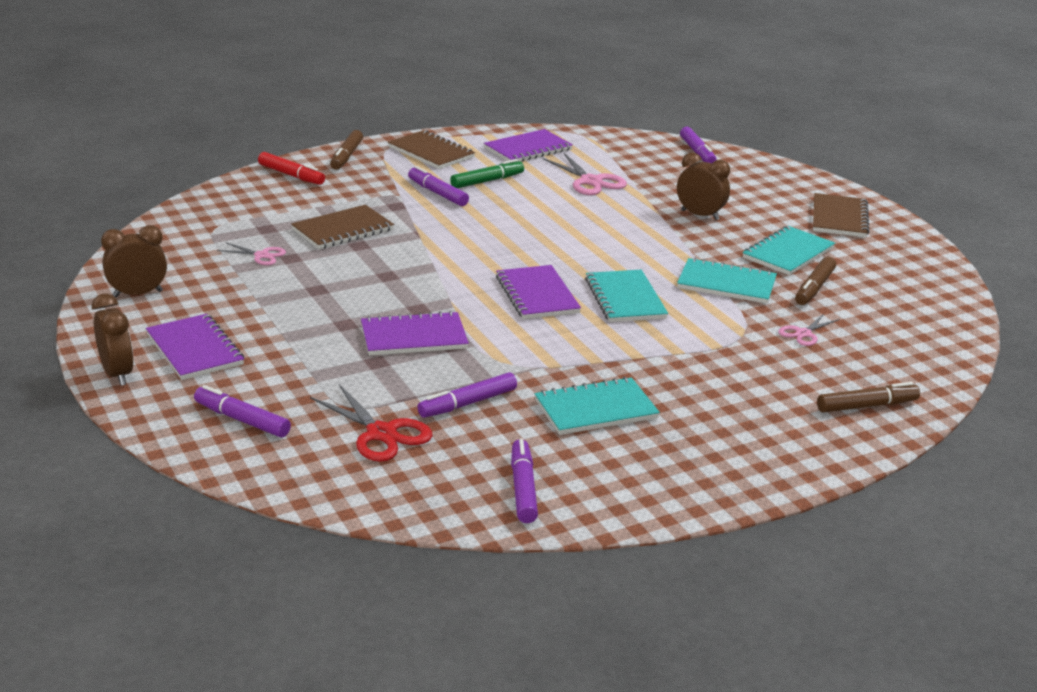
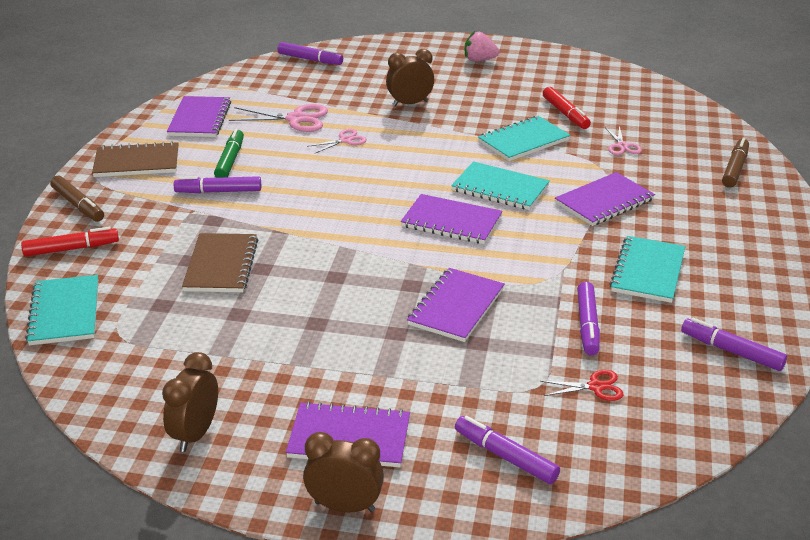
camera: 50 degrees left, 5 degrees up
purple marker [194,385,291,437] -> purple marker turned 60 degrees clockwise [455,416,560,484]
pink scissors [217,242,286,265] -> pink scissors moved to [307,129,367,153]
red scissors [310,384,432,462] -> red scissors [540,370,624,401], size x0.59
turquoise notebook [742,226,835,275] -> turquoise notebook moved to [25,275,98,345]
brown marker [795,257,836,305] -> red marker [543,87,591,129]
brown notebook [813,193,869,237] -> pink strawberry [465,31,499,61]
none -> purple notebook [555,172,655,226]

